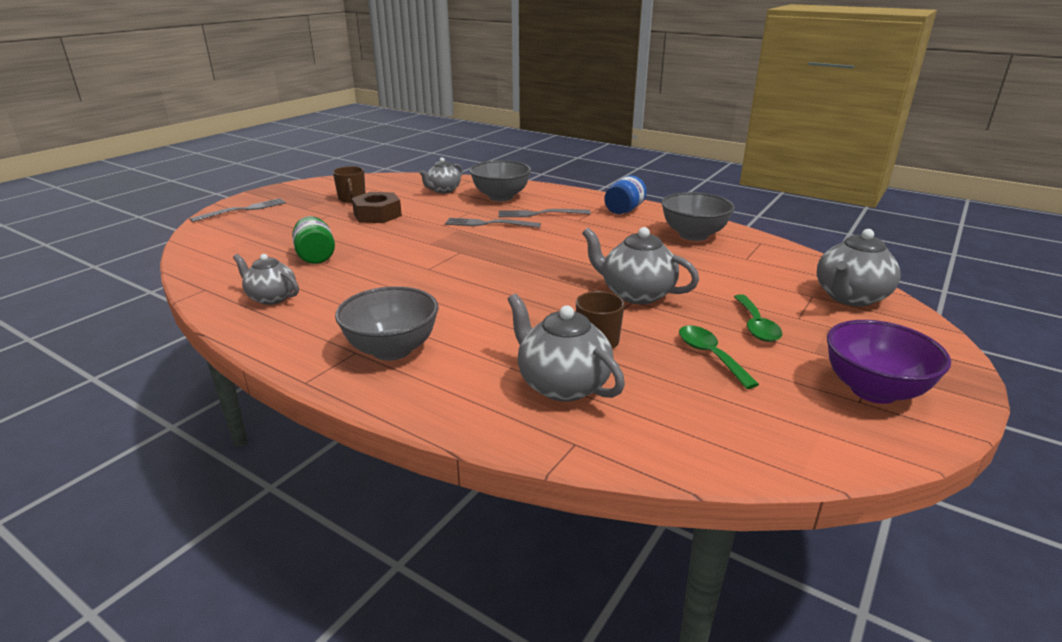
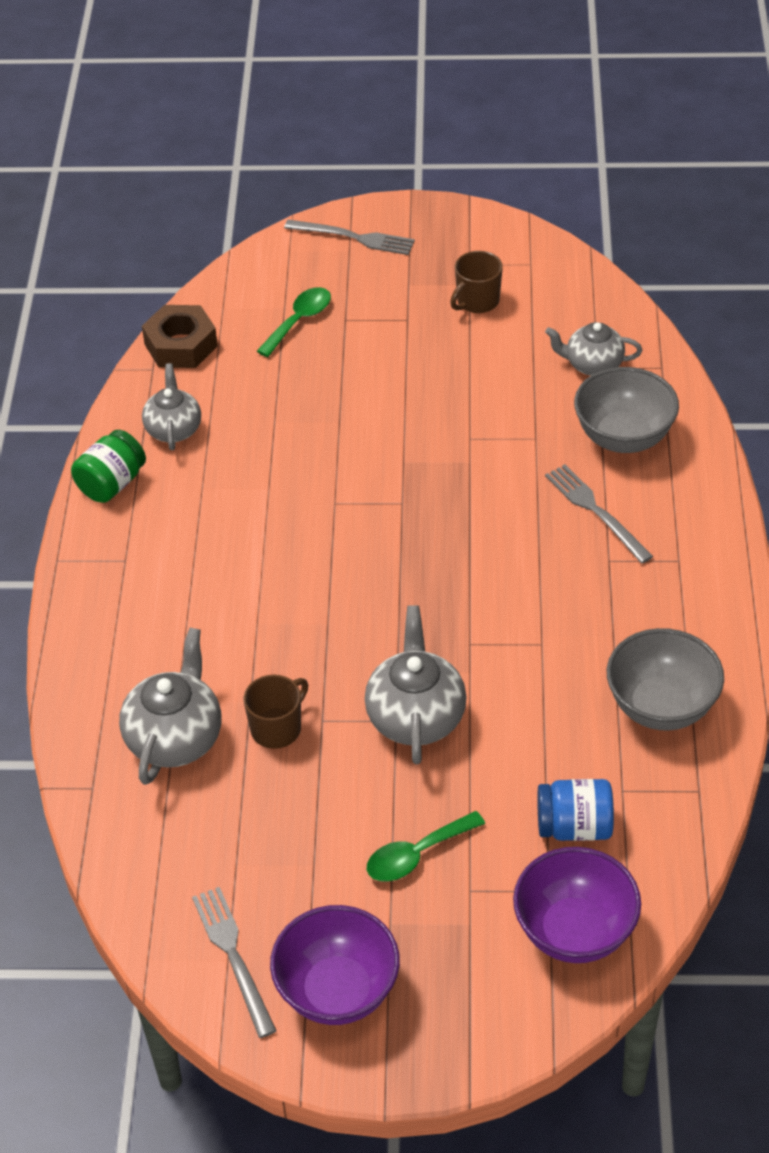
camera: 60 degrees right, 20 degrees up
green jar [292,216,335,264] -> green jar moved to [71,430,146,503]
grey bowl [335,286,439,361] -> none
brown nut [352,192,402,223] -> brown nut moved to [142,305,218,368]
grey fork [445,218,541,228] -> grey fork moved to [192,887,277,1038]
blue jar [604,175,647,214] -> blue jar moved to [537,779,614,841]
green spoon [679,325,759,389] -> green spoon moved to [257,287,331,357]
grey teapot [817,229,901,307] -> purple bowl [513,847,641,963]

